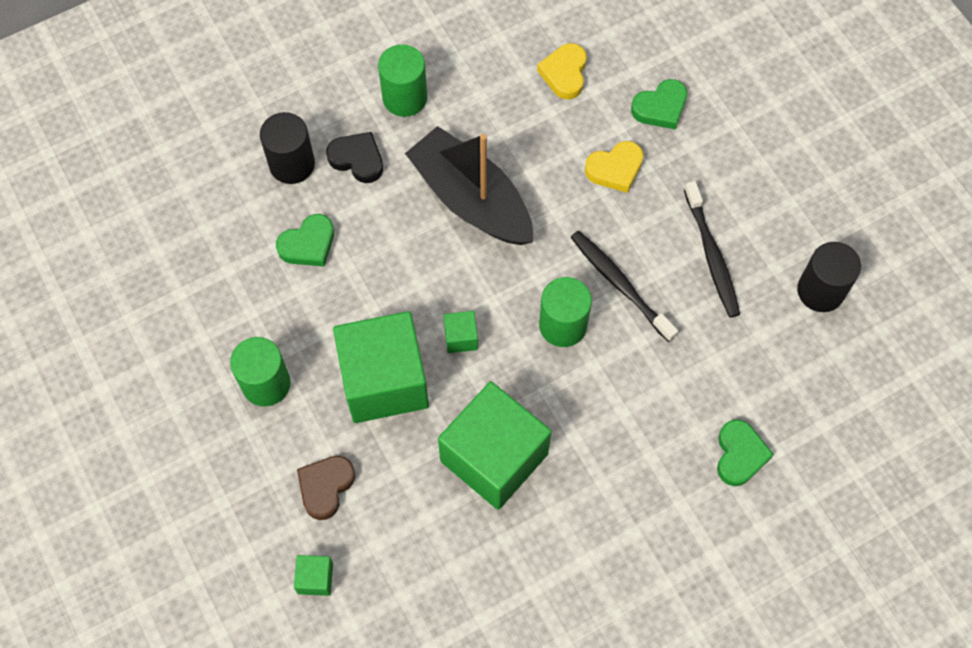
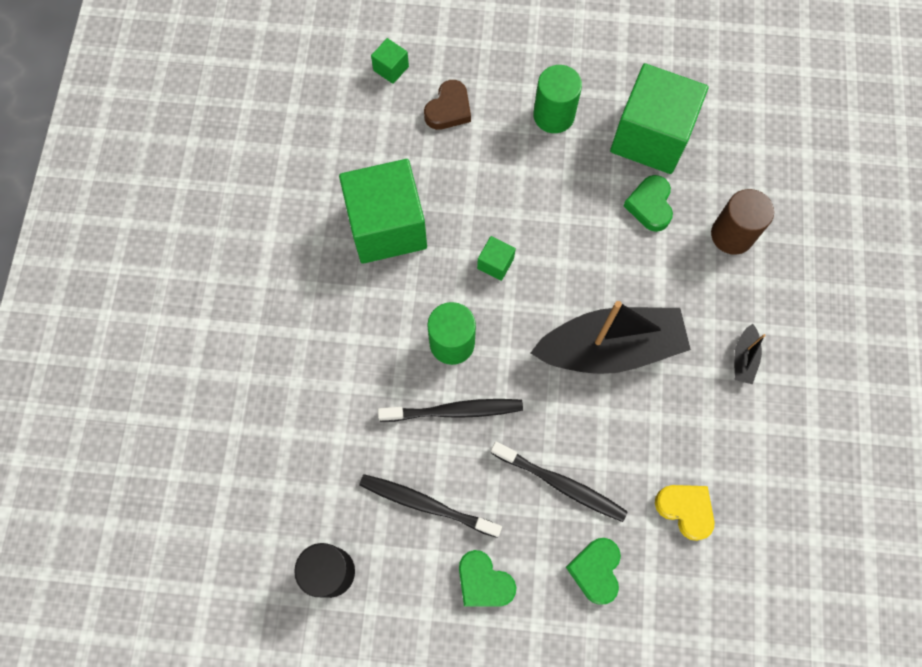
camera: 125 degrees right, 5 degrees up
black cylinder [260,112,315,184] -> brown cylinder [711,189,774,255]
brown heart [297,456,355,520] -> brown heart turned 60 degrees clockwise [424,80,471,130]
black heart [326,132,383,183] -> none
green cube [333,311,429,423] -> green cube moved to [610,63,709,174]
green cylinder [378,45,427,117] -> black boat [734,324,766,384]
yellow heart [585,141,643,193] -> black toothbrush [491,441,628,522]
green heart [717,419,774,486] -> green heart moved to [459,550,516,606]

